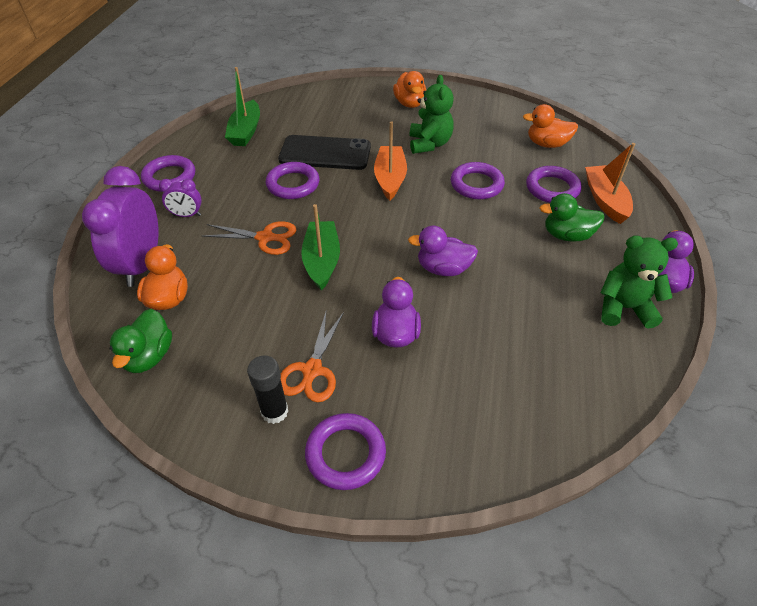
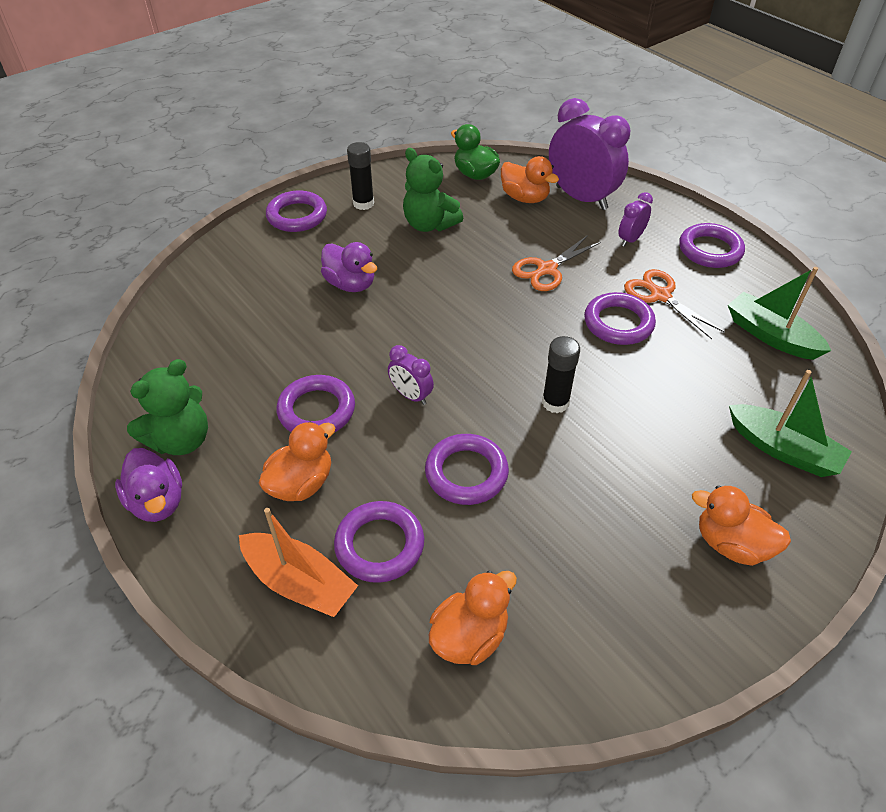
camera: 130 degrees right, 0 degrees up
black phone [278,135,371,170] -> none
orange scissors [281,312,344,402] -> orange scissors moved to [624,269,725,339]
green boat [301,204,340,291] -> green boat moved to [729,370,852,477]
orange boat [374,121,407,201] -> black glue stick [542,336,580,413]
purple duck [408,226,478,276] -> none
green teddy bear [409,75,454,154] -> green teddy bear moved to [403,148,463,232]
green duck [539,193,604,242] -> orange duck [258,422,335,501]
none -> purple ring [276,375,355,432]
none -> purple clock [388,345,434,405]

